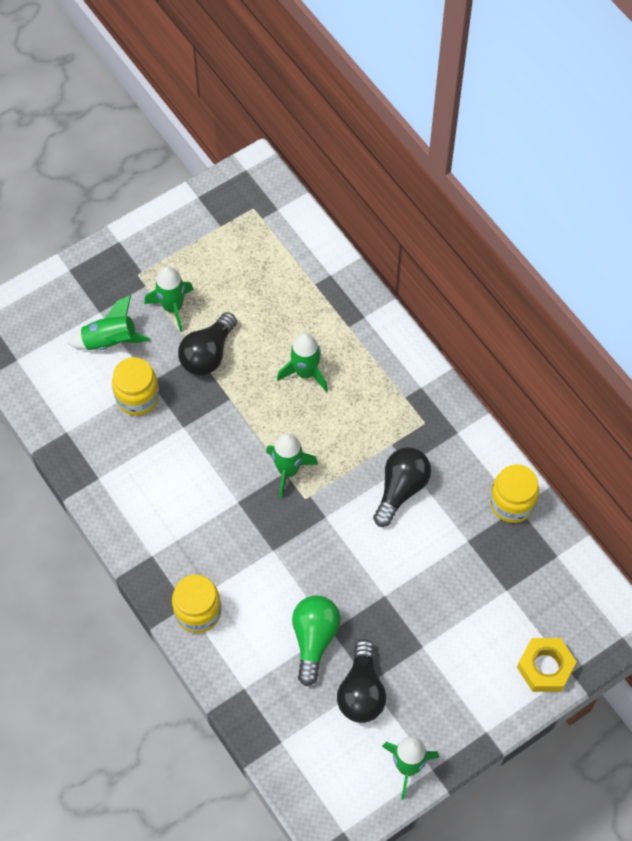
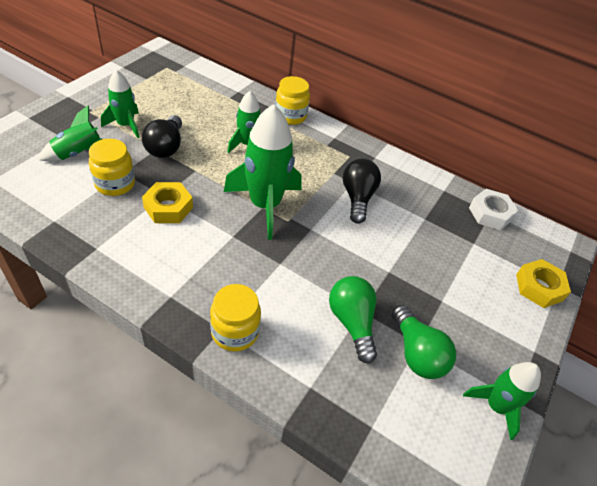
camera: 30 degrees left, 15 degrees down
green rocket [266,433,318,498] -> green rocket [224,104,302,240], size x1.73
black light bulb [337,639,386,723] -> green light bulb [392,305,456,379]
yellow jar [490,464,539,523] -> yellow jar moved to [275,76,310,125]
none -> yellow nut [142,182,193,223]
none -> white nut [469,189,519,230]

